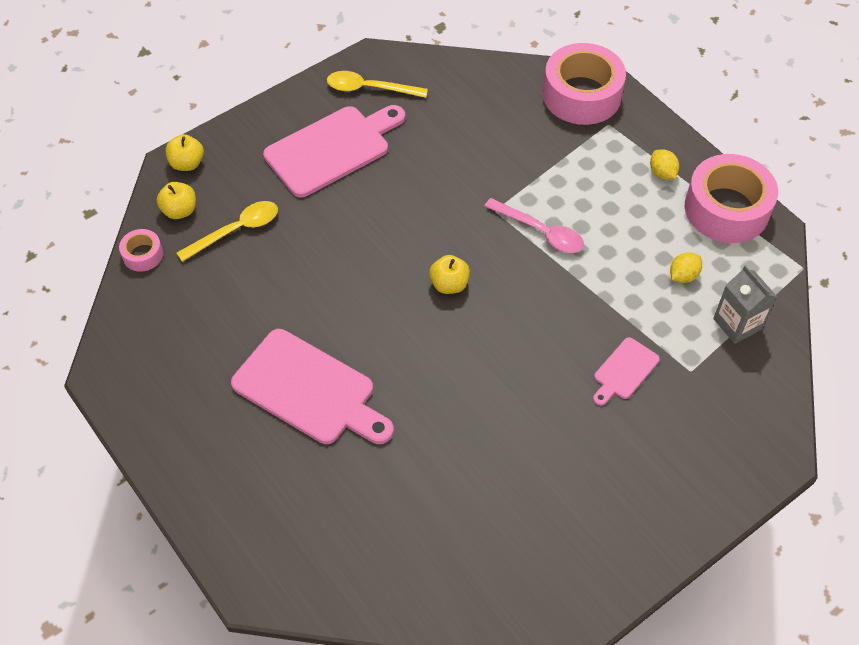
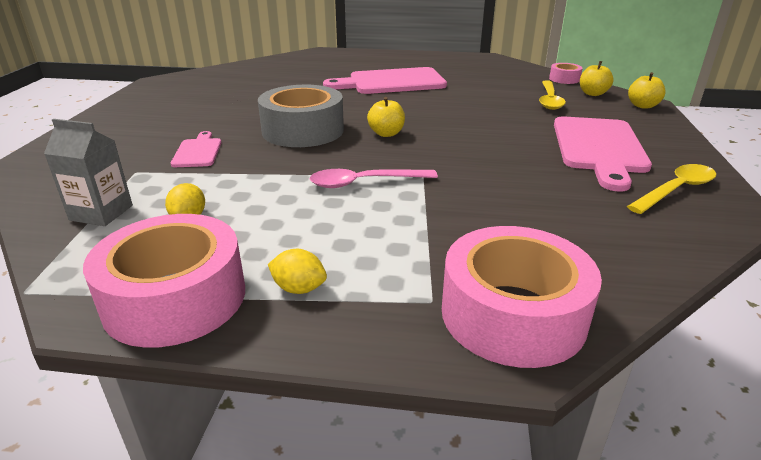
camera: 135 degrees right, 25 degrees down
none -> grey tape [258,85,344,147]

